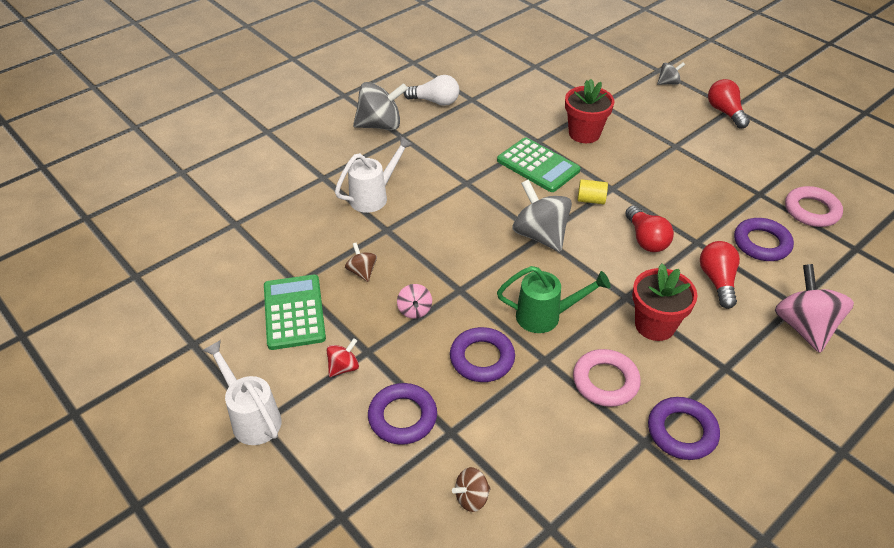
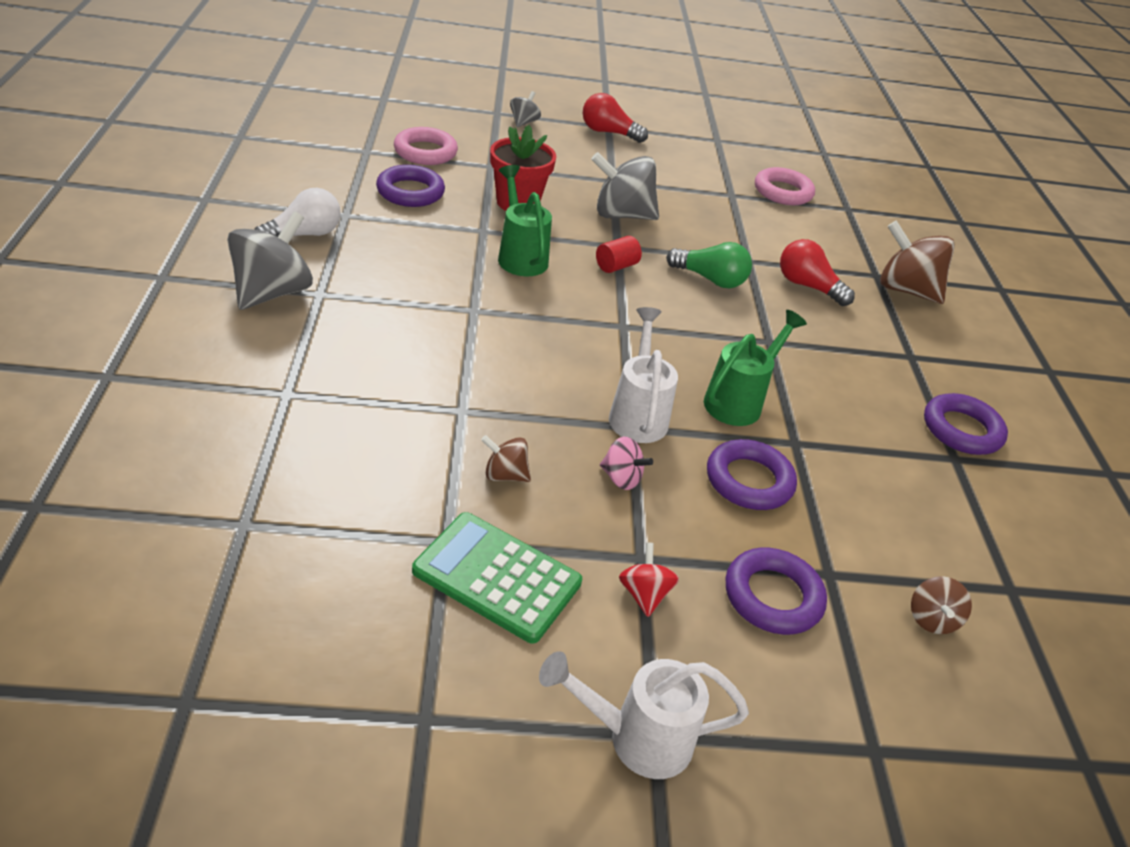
camera: 55 degrees left, 5 degrees down
white watering can [335,136,413,213] -> white watering can moved to [609,307,678,443]
green calculator [497,137,580,192] -> green watering can [498,165,552,276]
grey spinning top [513,179,572,252] -> grey spinning top moved to [591,152,659,220]
pink ring [573,349,641,407] -> pink ring moved to [394,127,458,165]
yellow cylinder [577,179,608,204] -> red cylinder [596,236,642,273]
red light bulb [625,206,674,252] -> green light bulb [666,242,752,288]
red flower pot [632,264,697,341] -> none
purple ring [734,218,794,261] -> purple ring moved to [376,165,445,207]
pink spinning top [775,264,854,353] -> brown spinning top [880,221,955,304]

